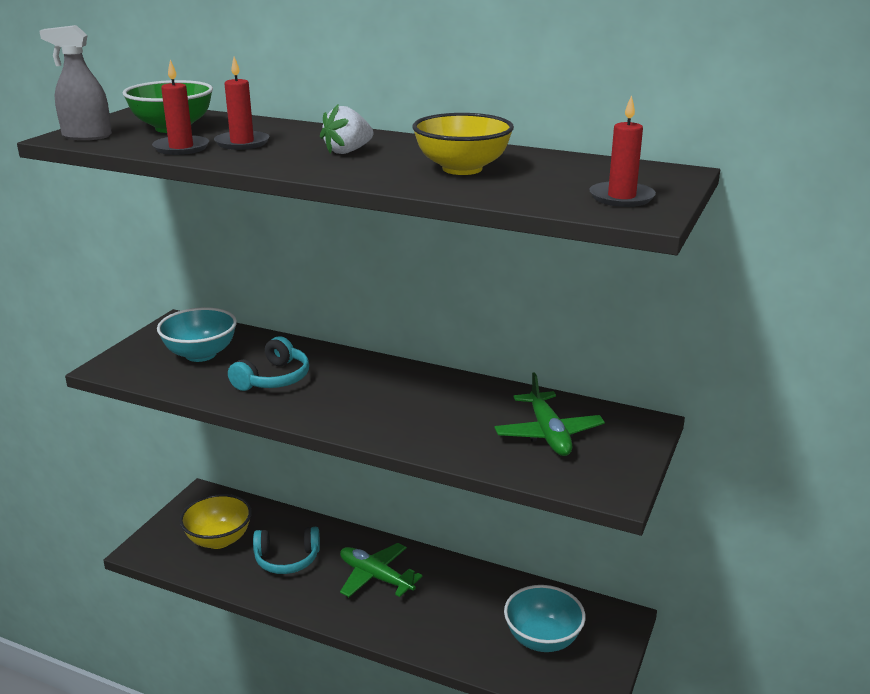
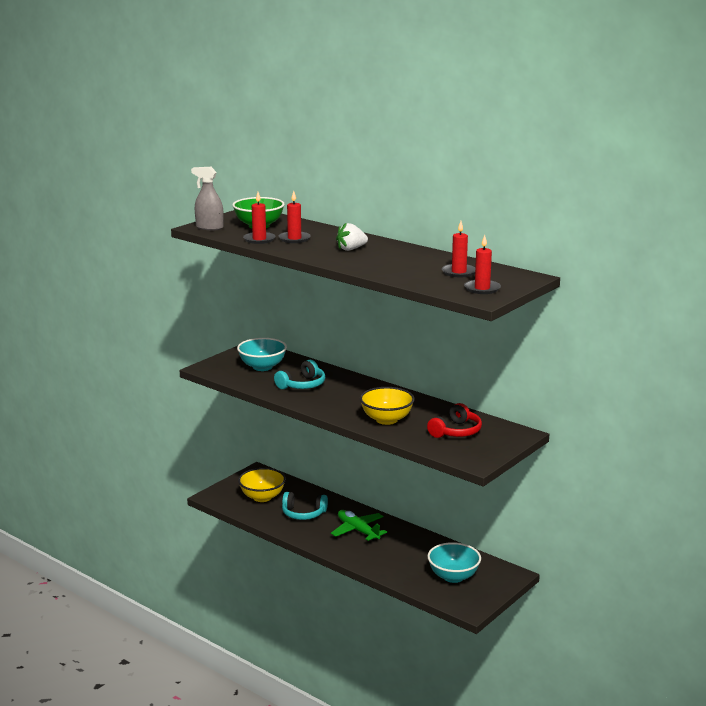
camera: 15 degrees right, 5 degrees down
yellow bowl [412,113,514,175] -> yellow bowl moved to [360,387,415,425]
green plane [494,372,605,456] -> red headphones [427,403,482,438]
none -> red candle [442,221,475,277]

